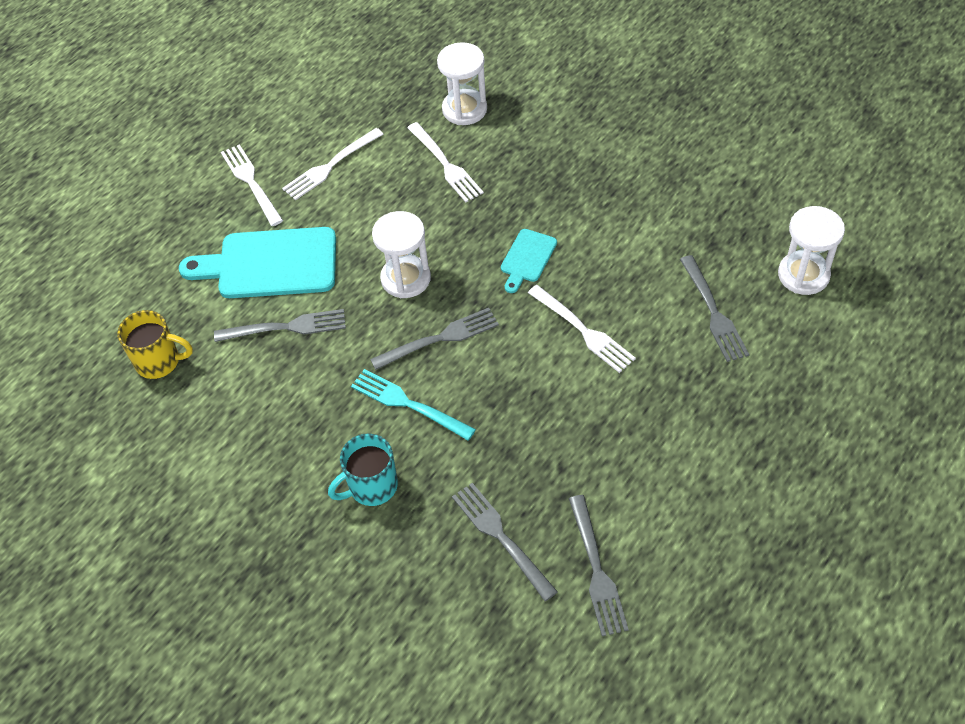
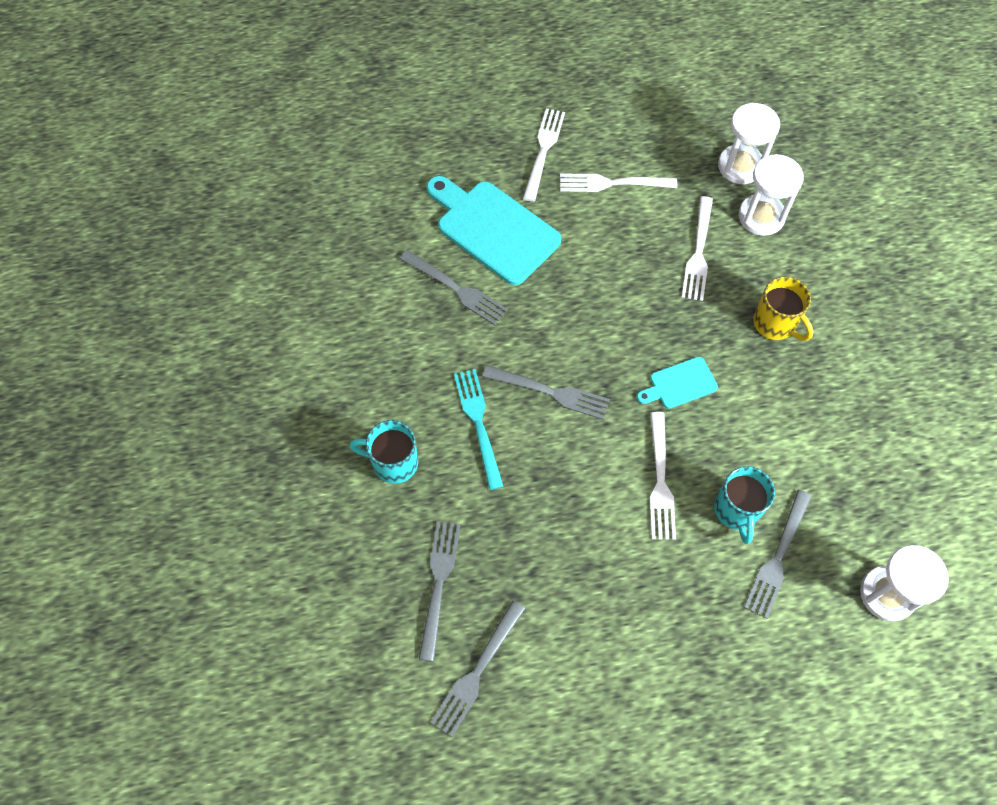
camera: 40 degrees right, 10 degrees up
yellow mug [117,310,193,379] -> yellow mug moved to [753,276,813,341]
white hourglass [372,211,431,298] -> white hourglass moved to [718,103,780,184]
none -> turquoise mug [714,466,775,544]

